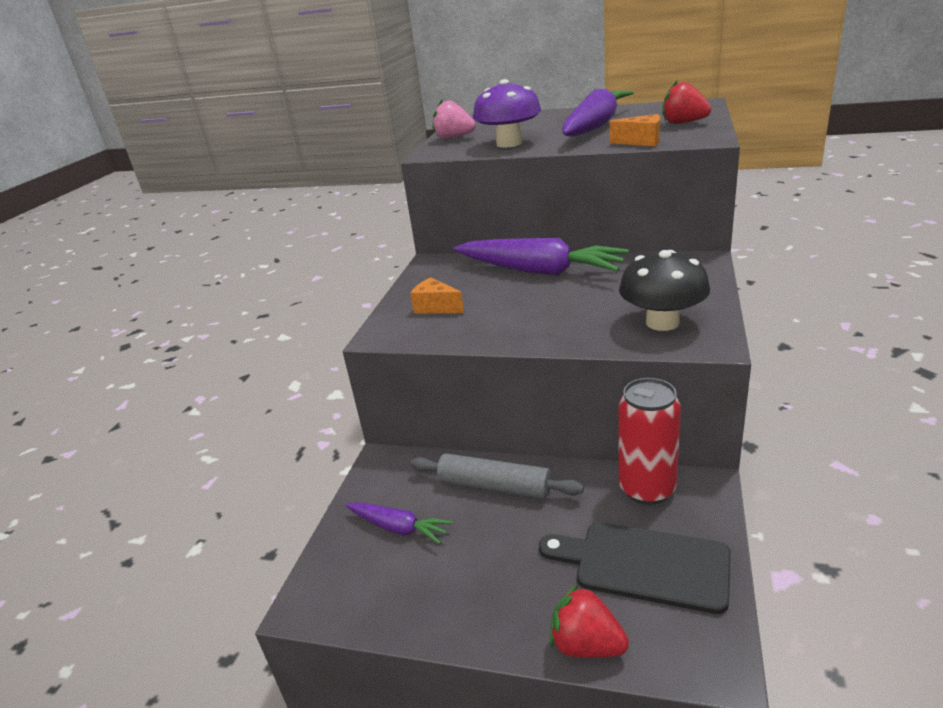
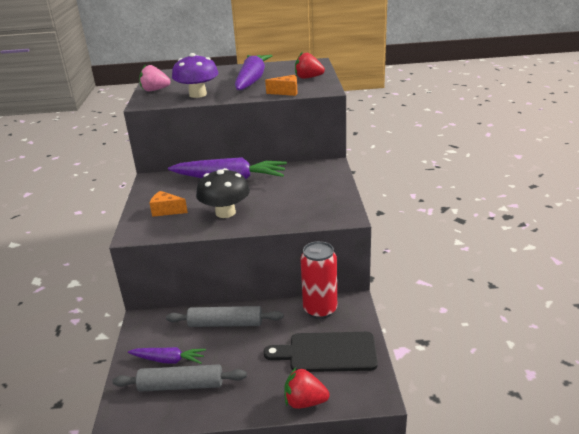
camera: 20 degrees left, 0 degrees up
black mushroom [619,250,710,331] -> black mushroom moved to [196,168,250,218]
none -> grey rolling pin [112,364,247,392]

